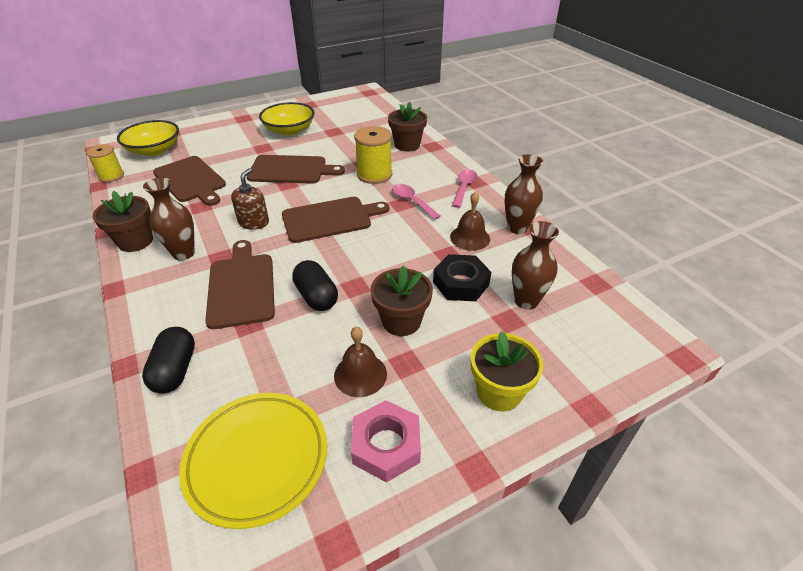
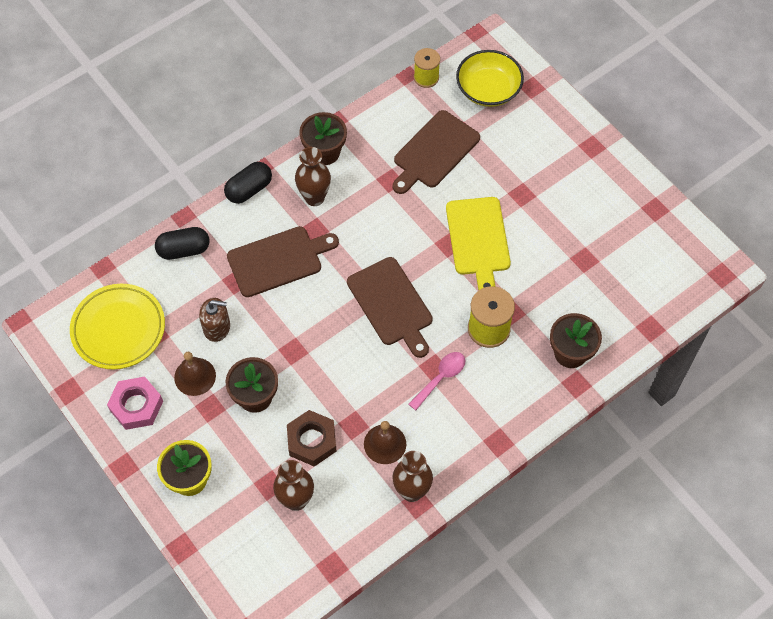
camera: 80 degrees right, 20 degrees up
brown soap dispenser [231,168,269,230] -> brown soap dispenser moved to [199,298,230,342]
brown cutting board [247,155,345,184] -> yellow cutting board [446,197,511,290]
yellow bowl [259,102,315,135] -> none
black capsule [292,260,338,311] -> black capsule moved to [224,162,272,204]
black nut [433,254,491,301] -> brown nut [287,410,337,466]
pink spoon [452,170,477,208] -> none

